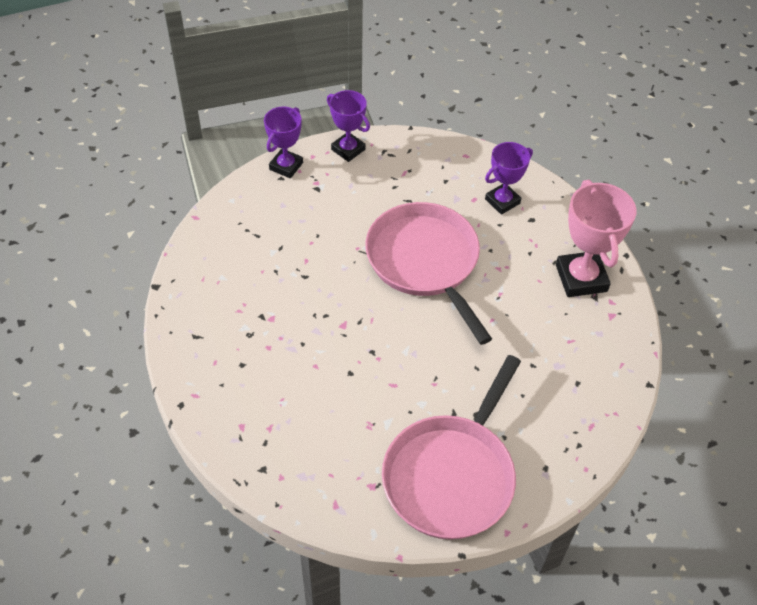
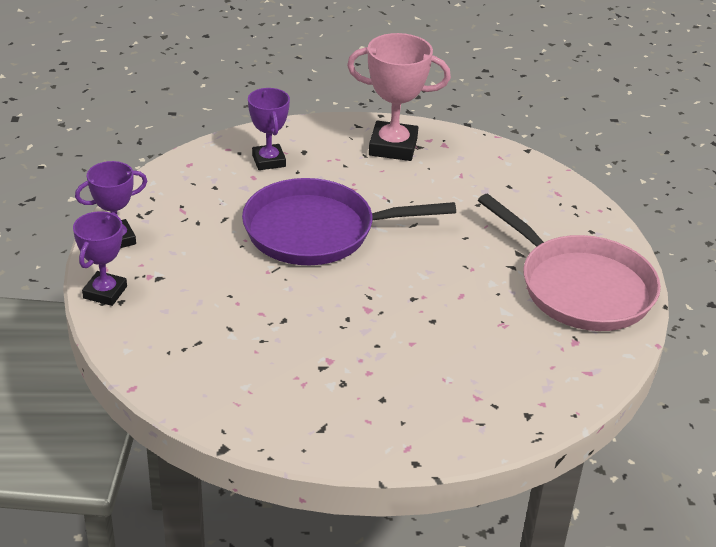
camera: 70 degrees left, 15 degrees down
purple trophy [264,107,303,178] -> purple trophy turned 60 degrees clockwise [73,211,127,306]
pink pan [365,202,492,345] -> purple pan [242,178,456,265]

